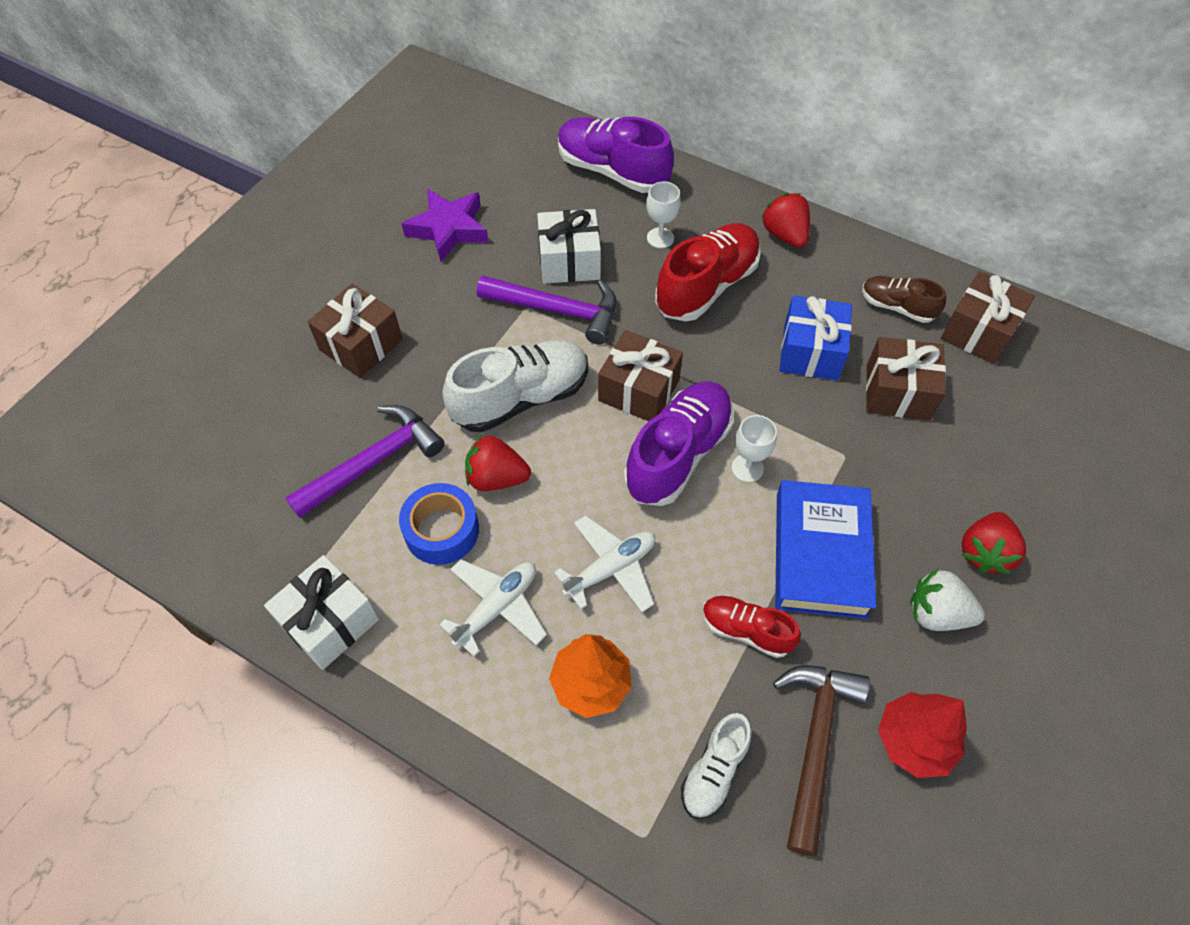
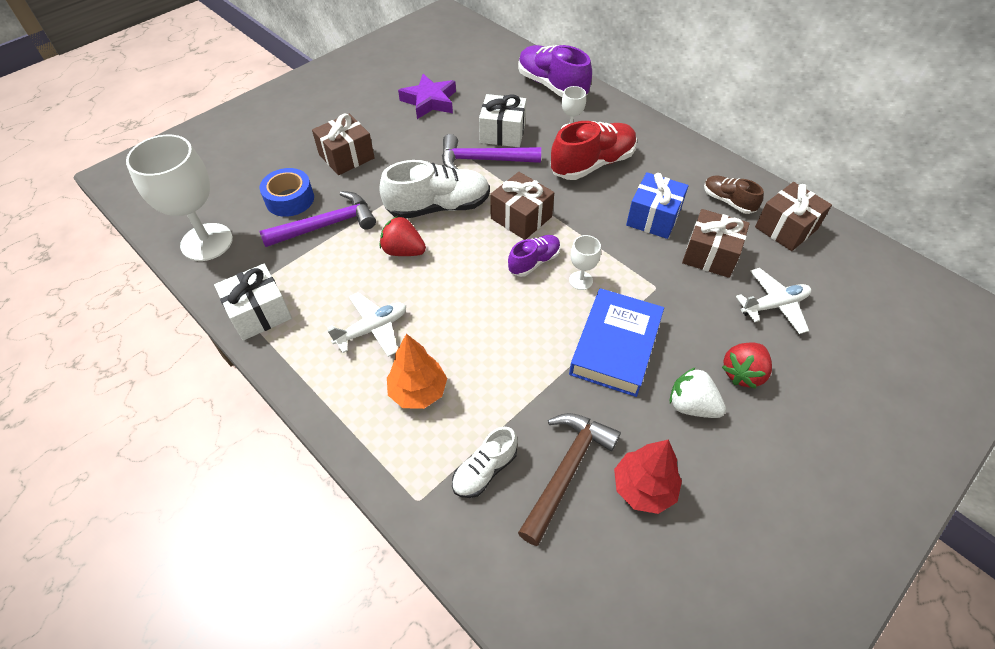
camera: 15 degrees right, 5 degrees down
blue tape [399,483,479,565] -> blue tape moved to [260,168,314,217]
purple hammer [477,276,617,344] -> purple hammer turned 150 degrees clockwise [442,134,541,170]
white plane [554,515,655,612] -> white plane moved to [736,268,811,334]
purple shoe [624,381,734,506] -> purple shoe [508,235,561,277], size x0.57
red shoe [702,595,801,658] -> none
red strawberry [761,193,810,248] -> none
none -> white goblet [126,135,233,261]

